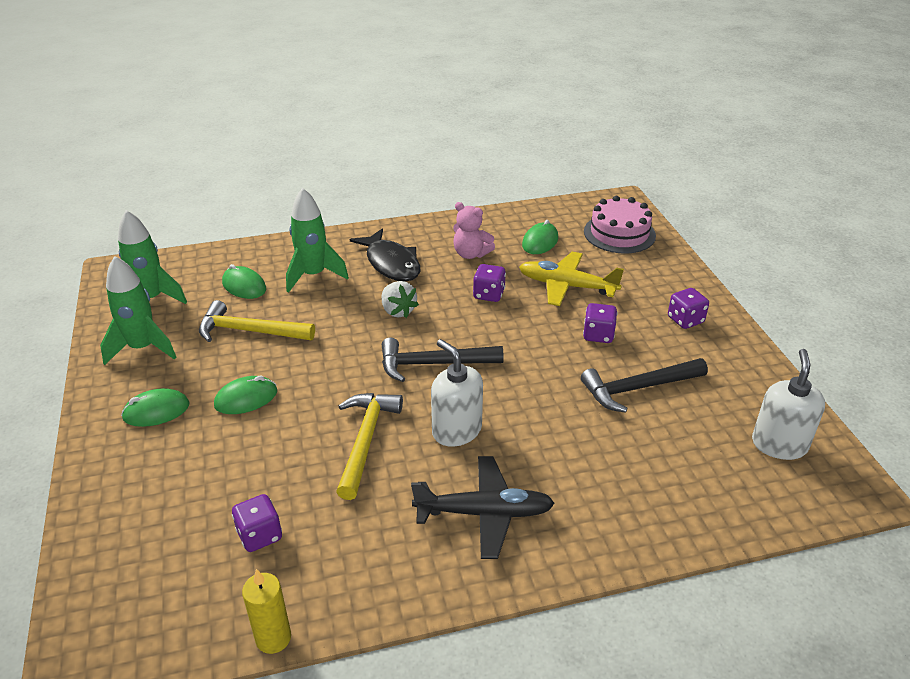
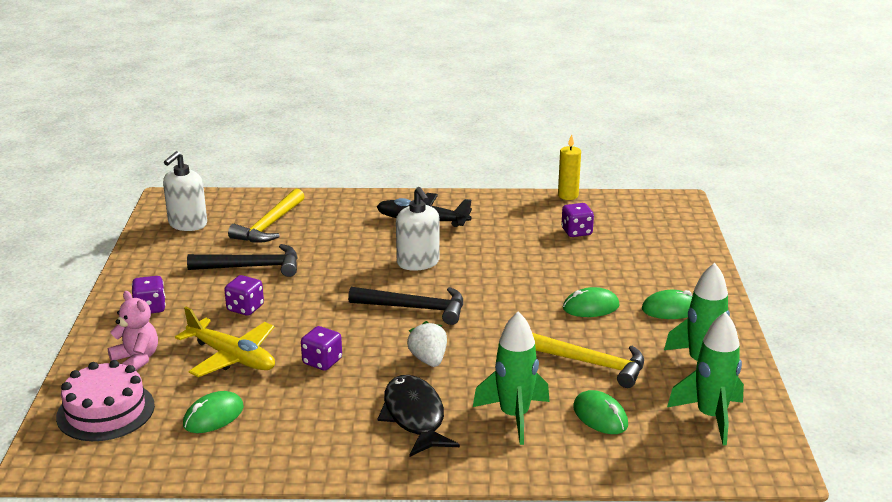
camera: 165 degrees left, 10 degrees down
yellow hammer [336,393,403,500] -> yellow hammer moved to [228,189,305,243]
pink teddy bear [453,202,495,259] -> pink teddy bear moved to [108,291,158,371]

